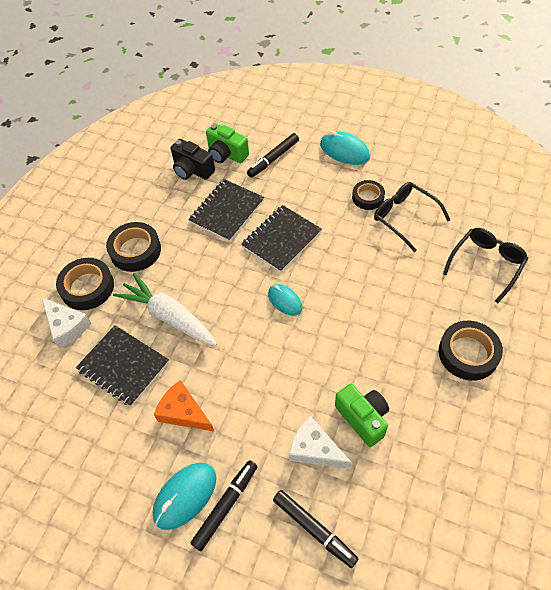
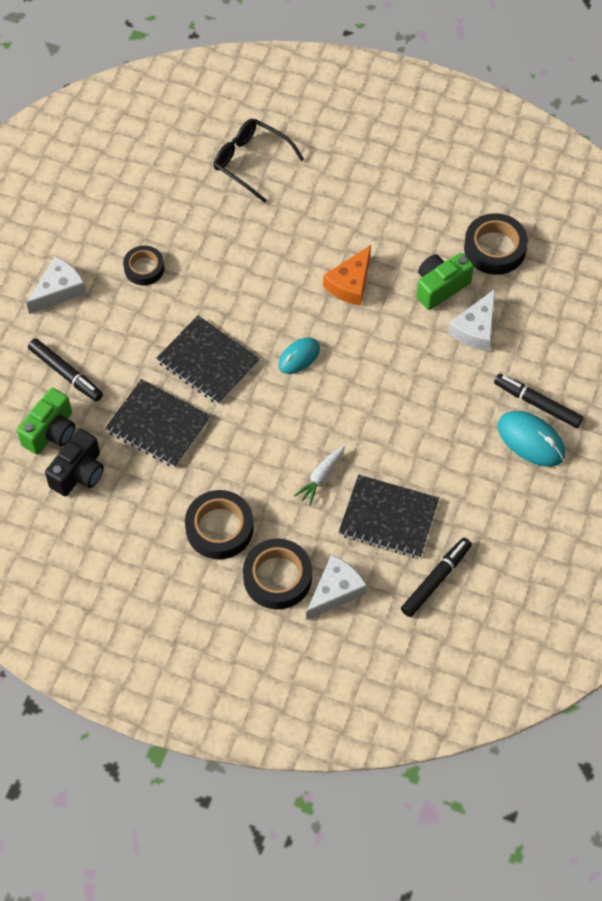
camera: 95 degrees left, 5 degrees up
black notebook [76,325,169,407] -> black notebook turned 75 degrees clockwise [338,475,439,558]
white carrot [113,273,217,346] -> white carrot [294,446,345,506], size x0.51
orange cheese [154,380,214,432] -> orange cheese moved to [323,245,371,306]
black marker [273,490,359,568] -> black marker moved to [401,537,472,617]
turquoise mouse [320,131,370,165] -> white cheese [26,257,86,314]
black glasses [374,182,450,252] -> none
black tape [439,321,503,381] -> black tape moved to [464,213,528,275]

